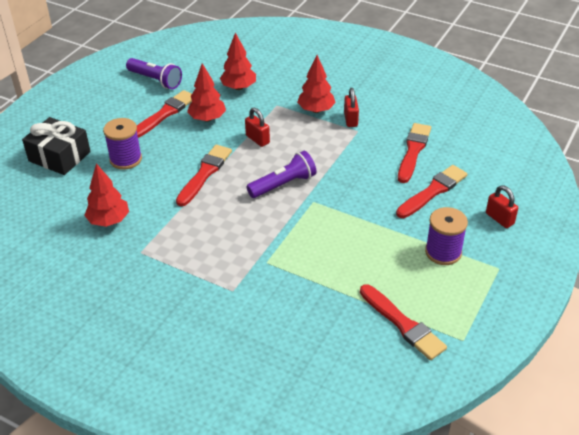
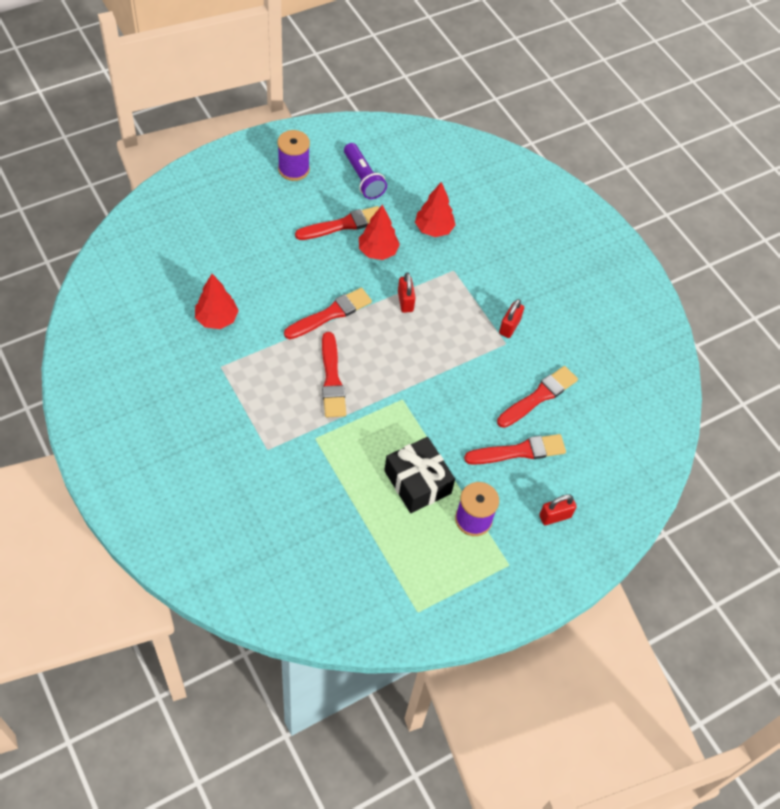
camera: 25 degrees right, 15 degrees up
black gift [22,117,91,175] -> black gift moved to [384,437,455,513]
purple spool [103,118,142,170] -> purple spool moved to [278,130,310,181]
purple flashlight [247,151,316,198] -> none
red tree [297,55,336,113] -> none
red brush [360,284,447,360] -> red brush moved to [322,332,346,417]
red padlock [486,185,518,228] -> red padlock turned 75 degrees clockwise [539,494,577,525]

